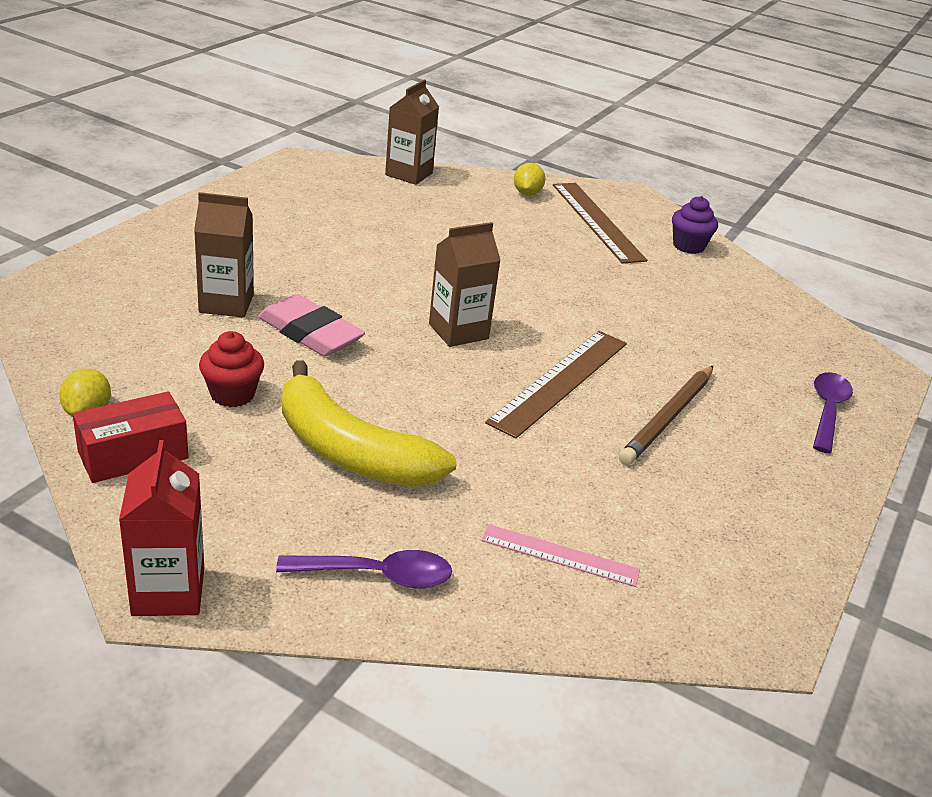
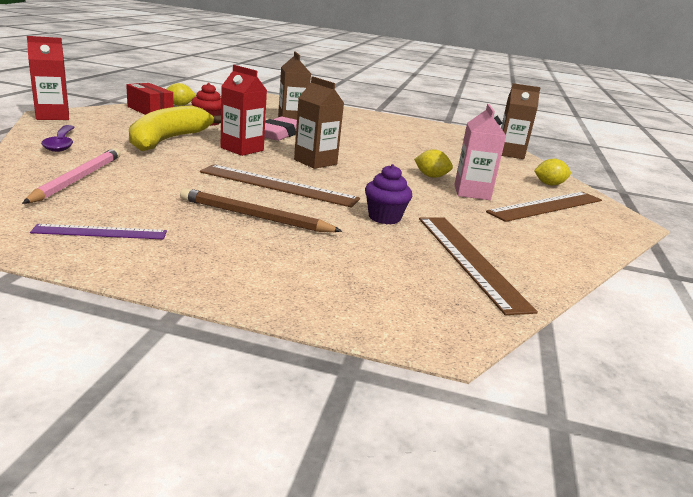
camera: 75 degrees right, 10 degrees down
pink ruler [481,524,640,587] -> pink pencil [22,148,121,204]
purple cupcake [672,196,718,254] -> purple cupcake moved to [365,164,412,224]
purple spoon [813,372,853,453] -> none
none -> purple ruler [30,224,167,239]
none -> red carton [221,65,267,156]
none -> yellow lemon [414,150,453,178]
none -> brown ruler [419,217,538,315]
none -> pink carton [454,104,506,200]

